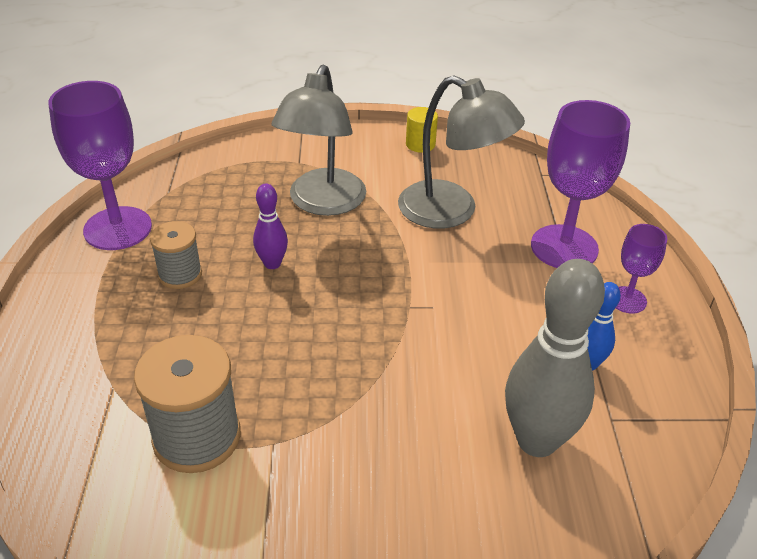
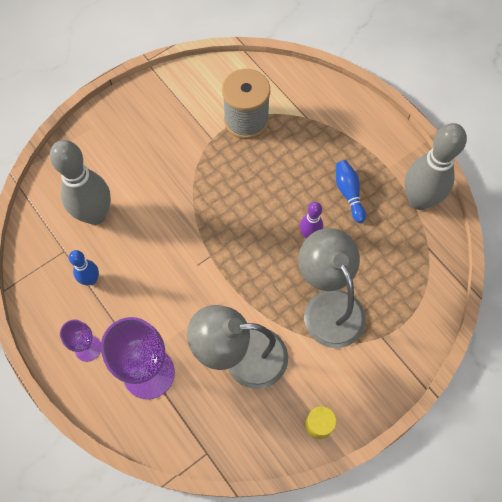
camera: 145 degrees right, 25 degrees up
purple goblet [48,81,152,250] -> grey bowling pin [405,123,467,210]
grey spool [150,221,202,289] -> blue bowling pin [336,160,366,223]

